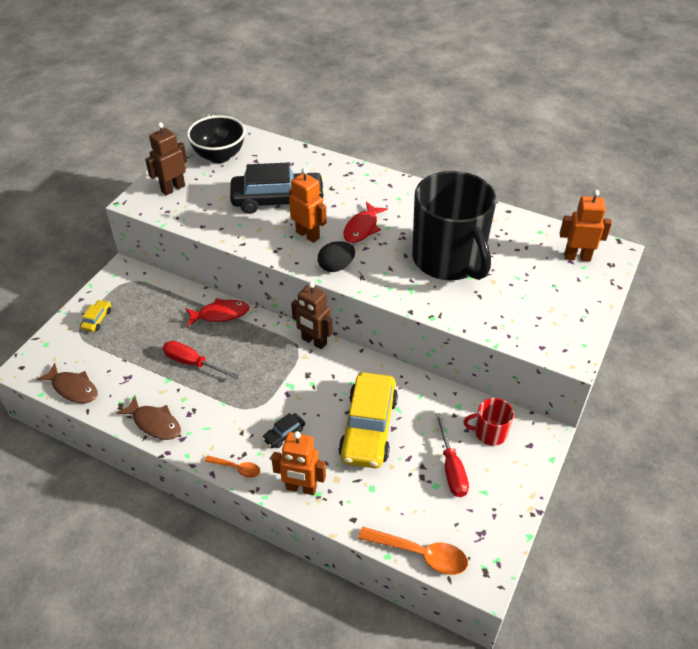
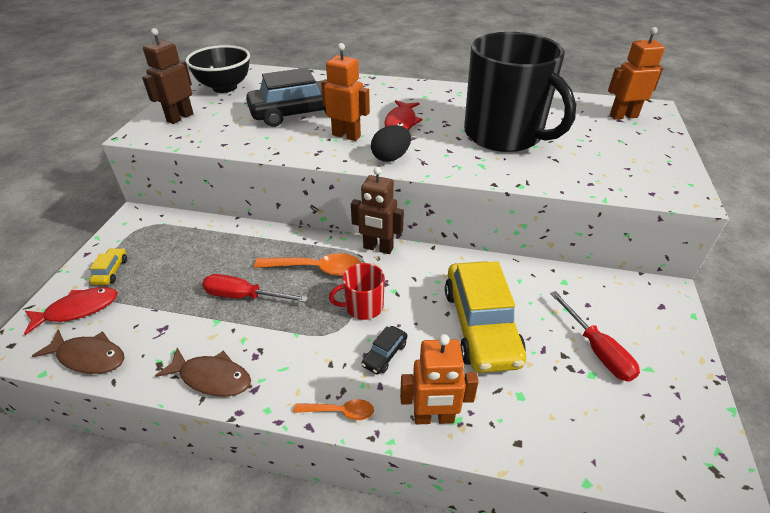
camera: 15 degrees left, 5 degrees down
red fish [185,298,249,327] -> red fish moved to [24,287,118,335]
orange spoon [358,527,468,575] -> orange spoon moved to [254,253,361,276]
red mug [463,398,514,446] -> red mug moved to [329,263,385,320]

